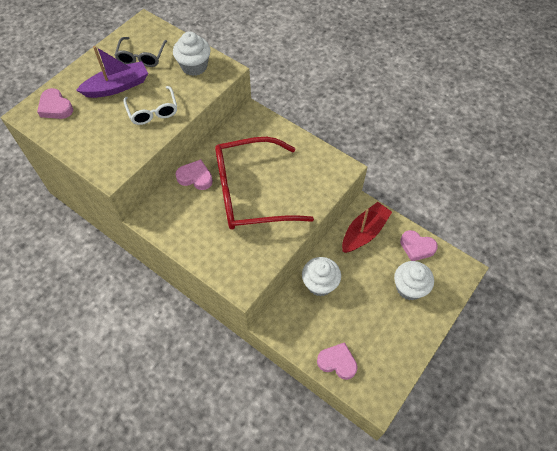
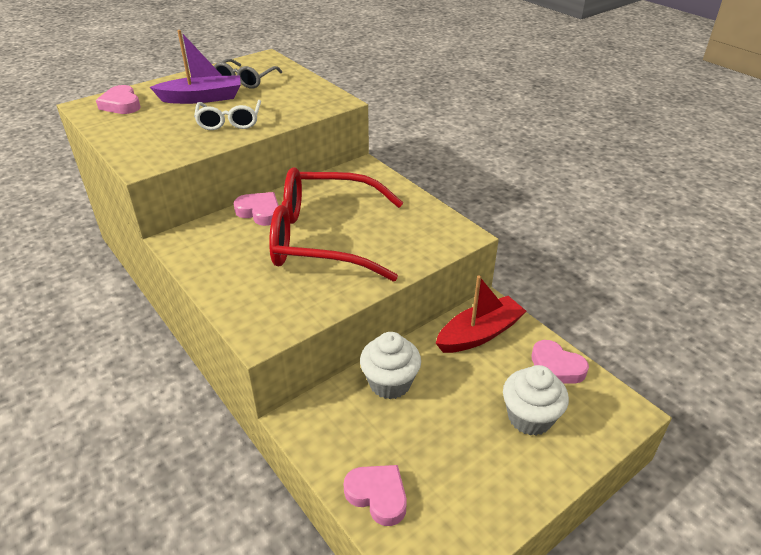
camera: 15 degrees right, 20 degrees down
white cupcake [173,31,211,76] -> none

